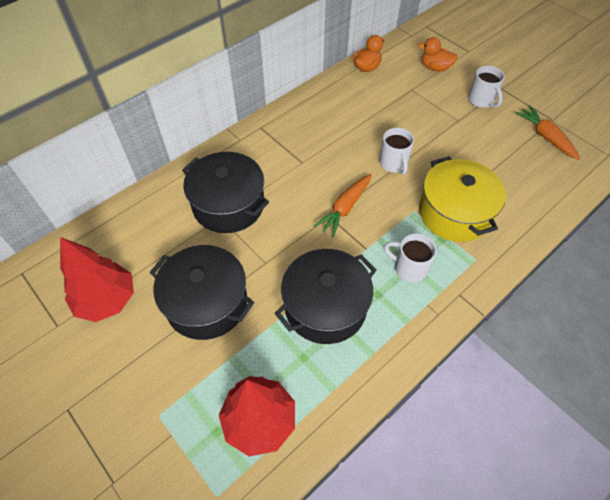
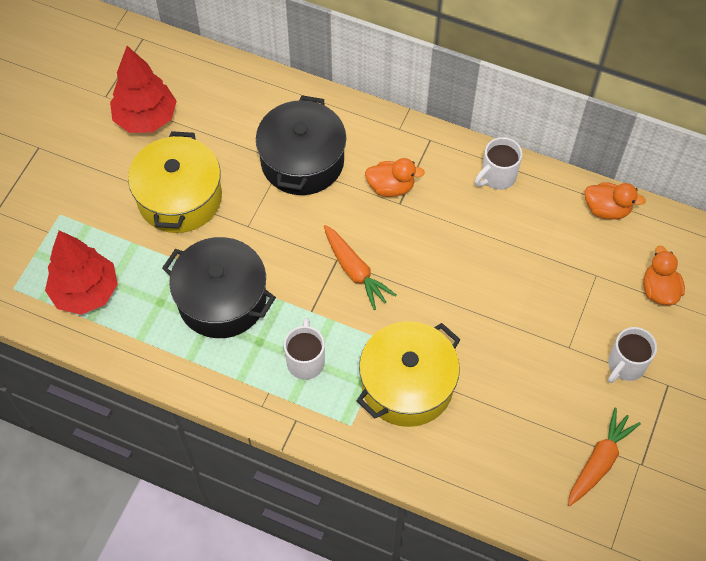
camera: 65 degrees right, 5 degrees up
black pot [150,245,254,340] -> yellow pot [128,131,222,233]
orange carrot [314,174,372,237] -> orange carrot turned 135 degrees counterclockwise [324,225,396,310]
white mug [379,128,414,175] -> white mug moved to [475,137,523,190]
none -> orange duck [365,158,425,197]

